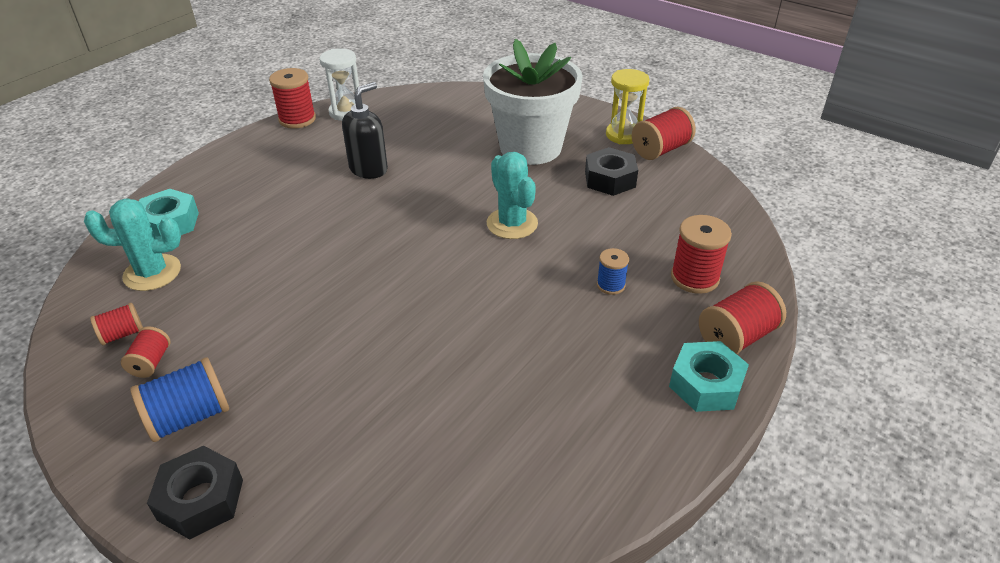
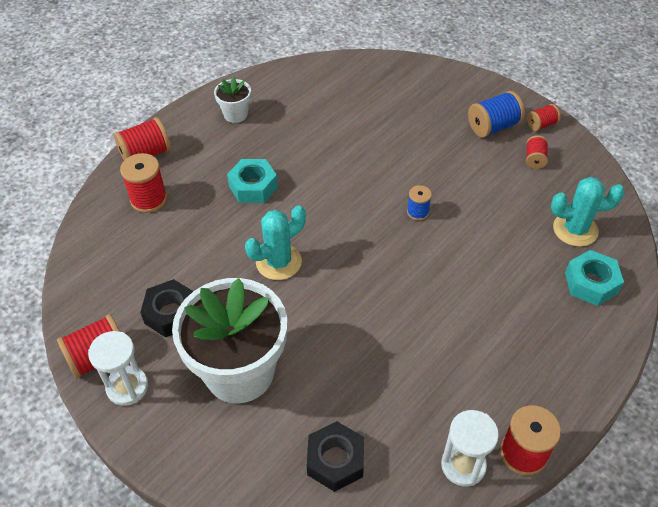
camera: 175 degrees left, 10 degrees up
red spool [90,303,143,345] -> red spool moved to [527,104,561,131]
black nut [147,446,243,540] -> black nut moved to [307,421,364,492]
black soap dispenser [342,82,388,179] -> none
turquoise cactus [487,152,538,239] -> turquoise cactus turned 75 degrees clockwise [245,205,306,280]
blue spool [597,248,629,295] -> blue spool moved to [407,185,432,221]
yellow hourglass [606,69,650,144] -> white hourglass [88,331,148,406]
turquoise nut [669,341,749,412] -> turquoise nut moved to [227,159,278,203]
none -> white flower pot [214,76,251,123]

